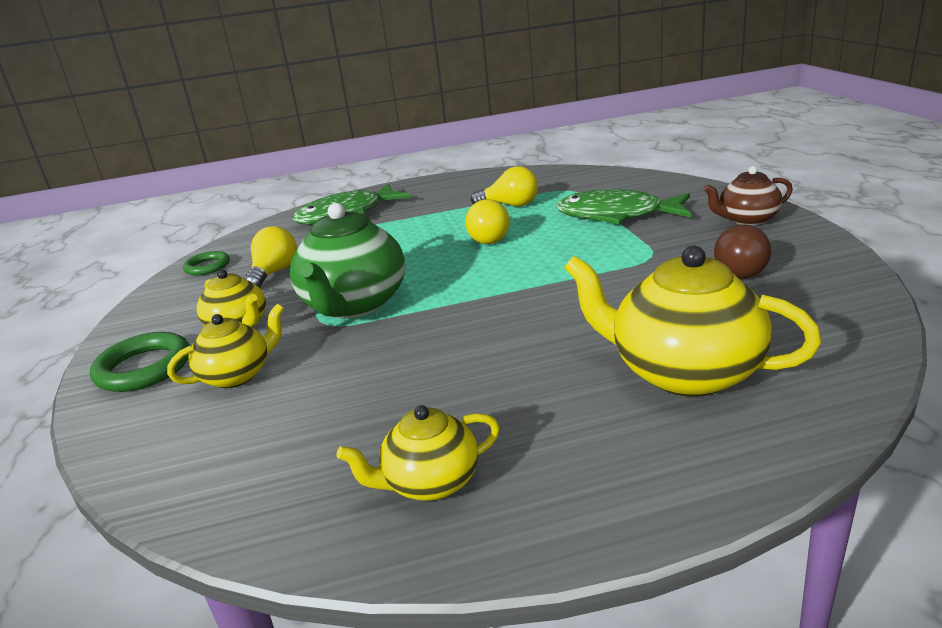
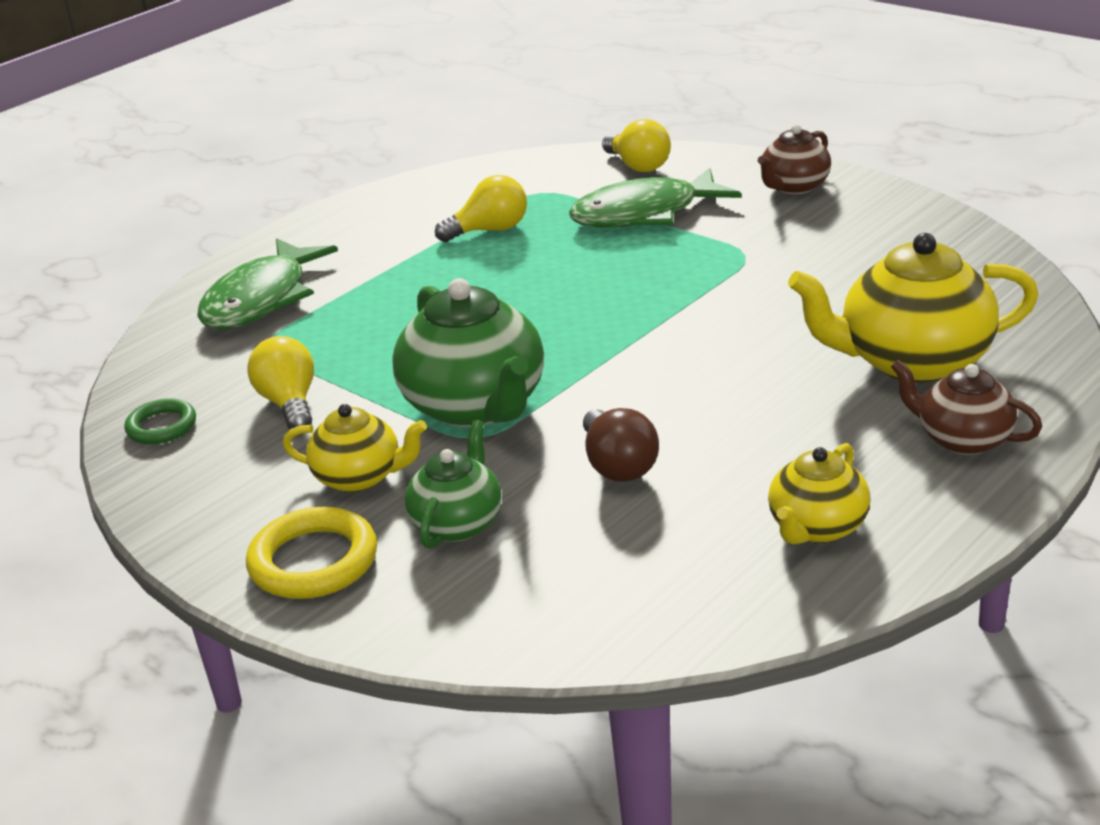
camera: 35 degrees left, 5 degrees up
green ring [90,332,190,392] -> yellow ring [246,507,377,599]
yellow teapot [167,304,284,388] -> green teapot [404,420,502,549]
yellow light bulb [465,199,510,244] -> yellow light bulb moved to [602,119,671,172]
brown light bulb [714,224,771,278] -> brown light bulb moved to [583,408,659,482]
none -> brown teapot [891,360,1042,455]

